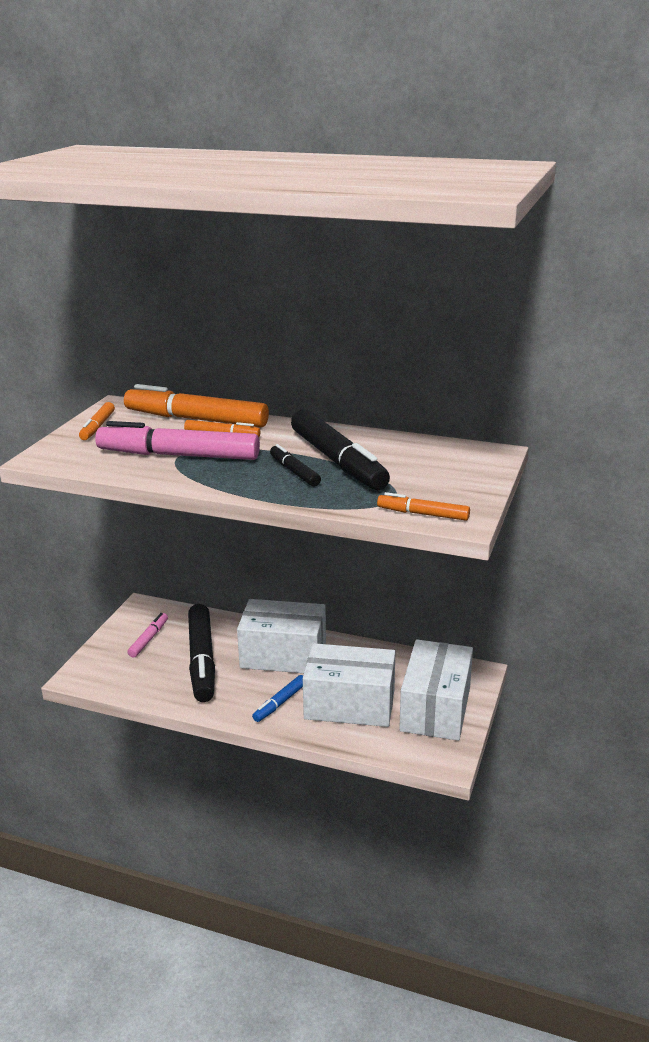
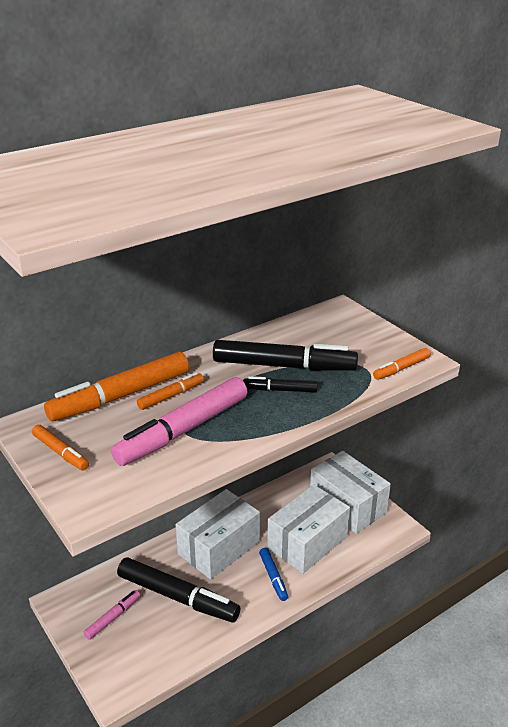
camera: 55 degrees left, 5 degrees up
pink marker [127,613,168,658] -> pink marker turned 75 degrees clockwise [84,590,141,640]

